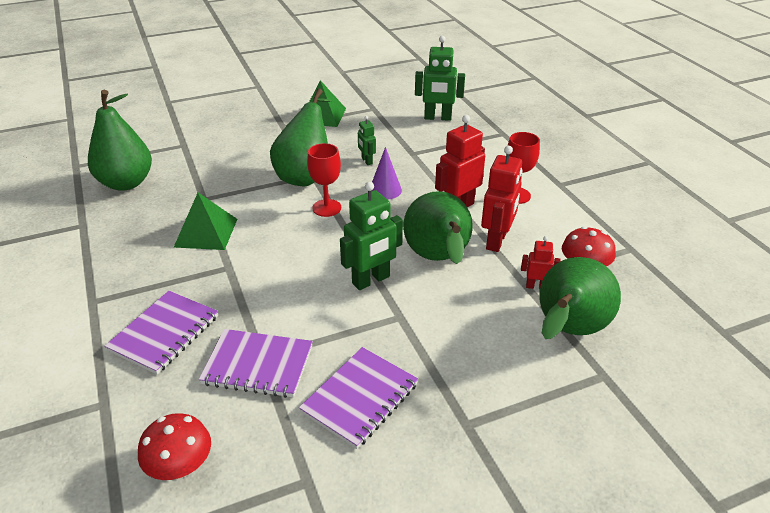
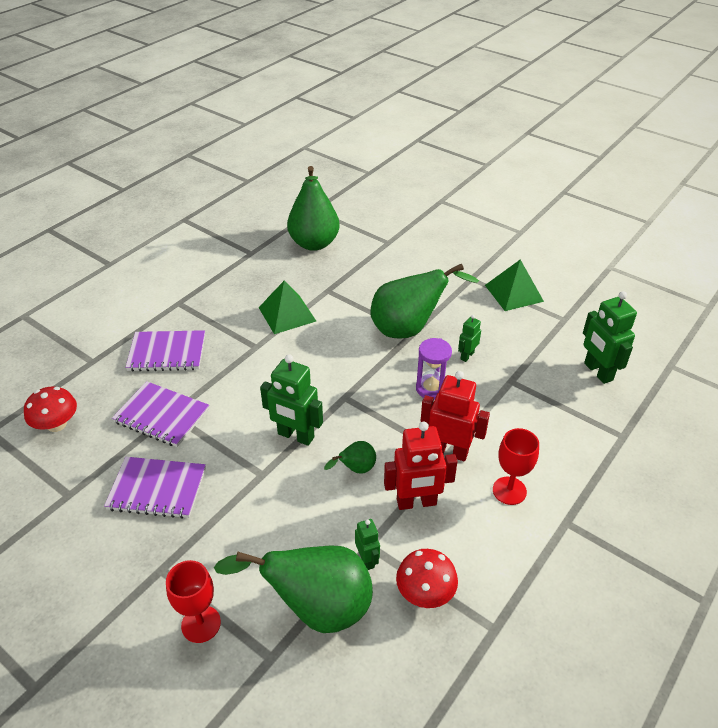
camera: 60 degrees right, 5 degrees up
purple notebook [199,329,313,398] -> purple notebook turned 45 degrees counterclockwise [112,381,209,447]
red goblet [307,143,341,217] -> red goblet moved to [166,560,221,643]
purple cone [372,147,402,200] -> purple hourglass [416,338,452,400]
green pear [403,191,472,264] -> green pear [324,441,376,474], size x0.46
red robot [521,236,561,289] -> green robot [355,519,380,570]

